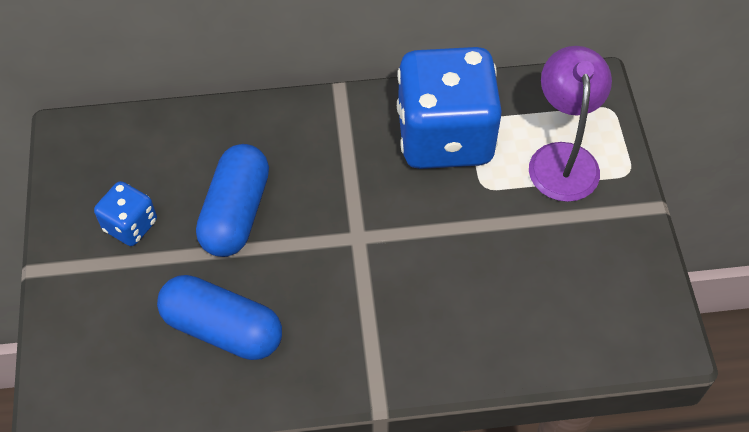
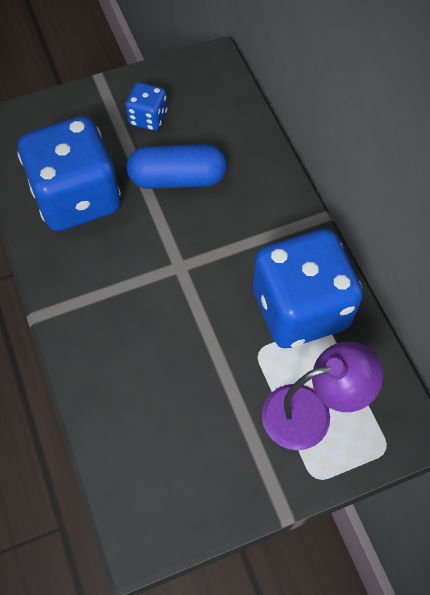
camera: 75 degrees right, 5 degrees up
blue capsule [157,275,282,360] -> blue dice [17,116,121,231]

